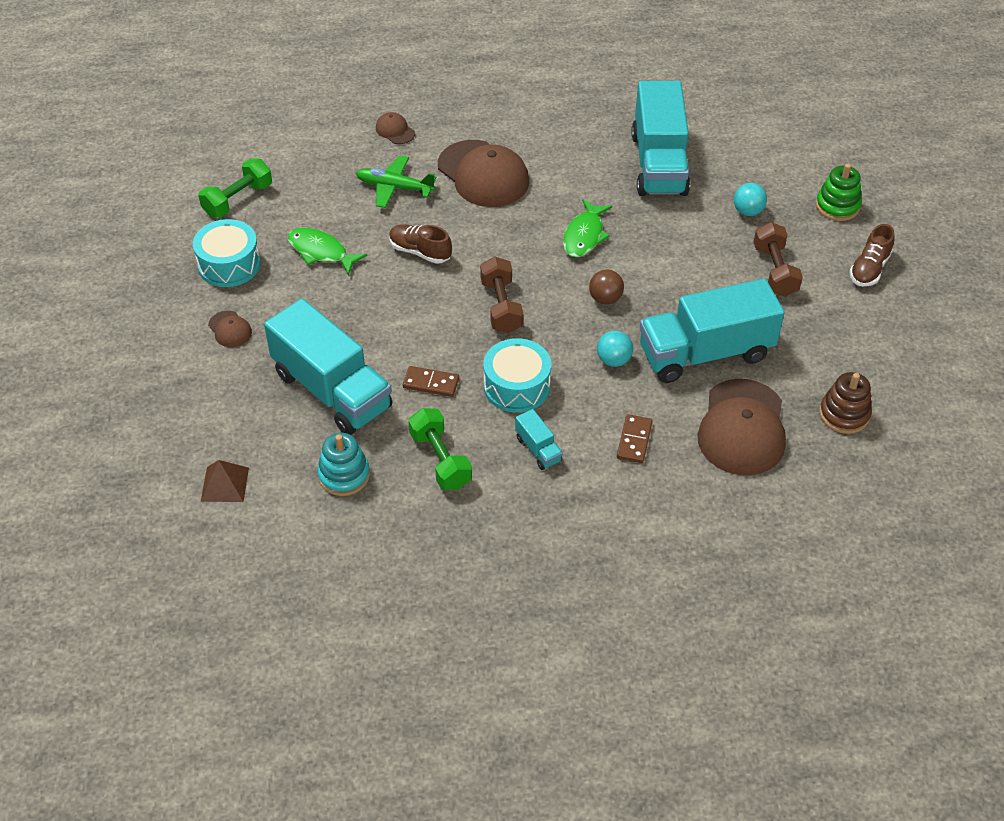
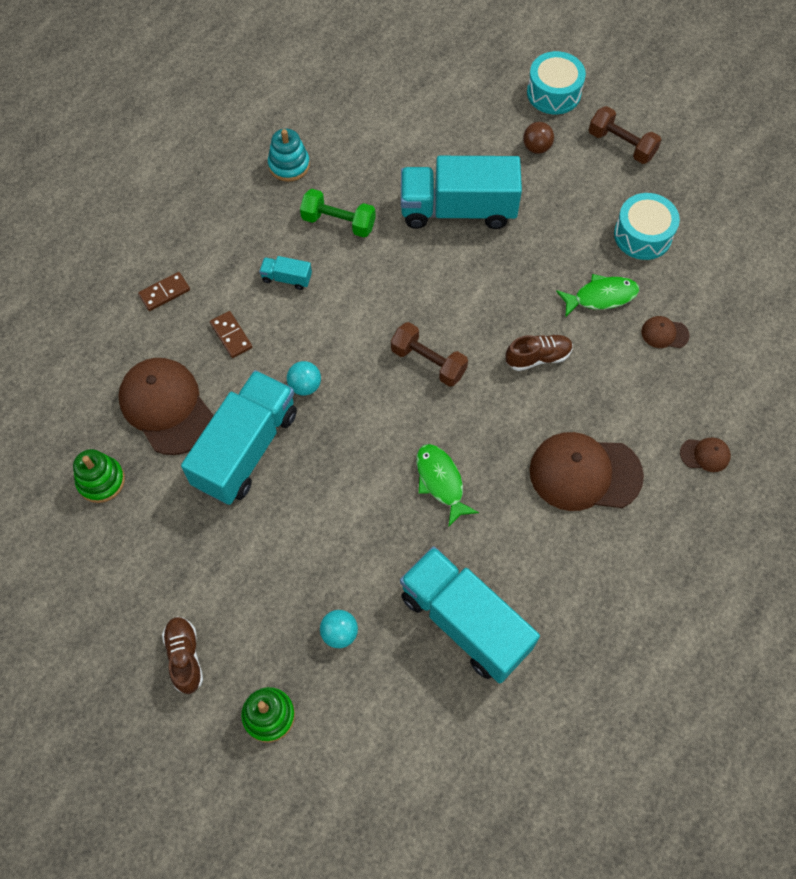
camera: 135 degrees right, 15 degrees up
green dumbbell [198,159,272,218] -> none
brown pyramid [201,460,249,502] -> none
brown cap [208,310,252,347] -> brown cap moved to [641,316,690,348]
turquoise stacking toy [317,433,370,496] -> turquoise stacking toy moved to [268,129,310,182]
green plane [356,155,436,208] -> none
brown domino [403,366,459,397] -> brown domino moved to [138,272,190,311]
turquoise drum [483,338,551,413] -> turquoise drum moved to [527,51,586,114]
brown ball [589,270,624,305] -> brown ball moved to [523,122,554,154]
brown dumbbell [753,222,803,297] -> brown dumbbell moved to [589,106,661,164]
brown stacking toy [819,372,872,434] -> green stacking toy [73,449,125,503]

